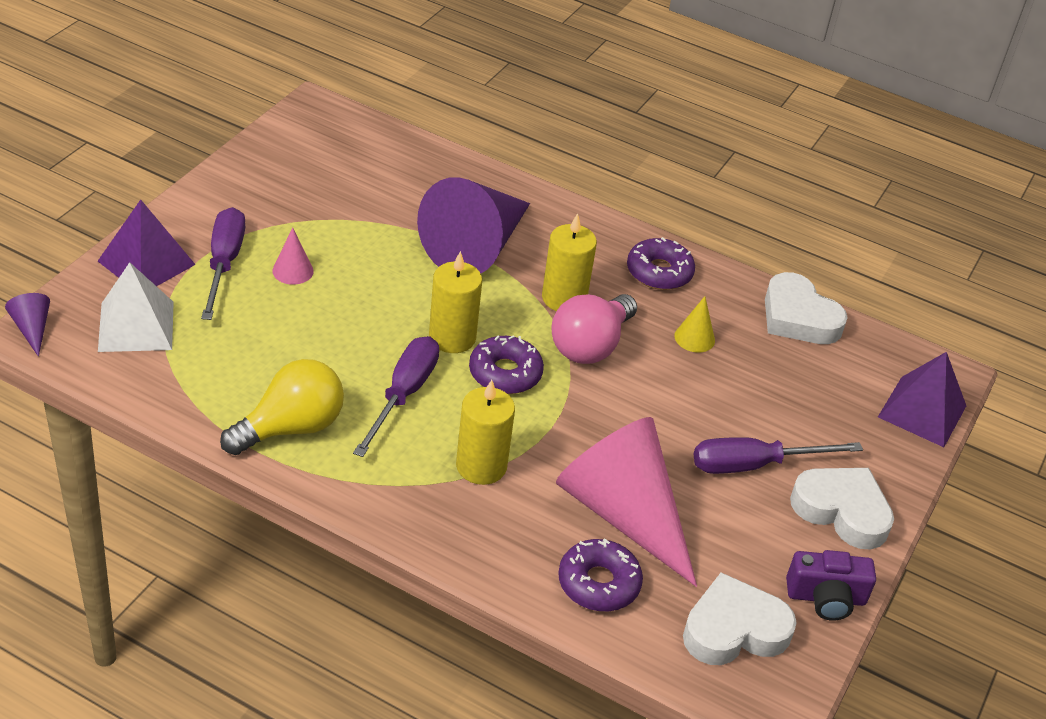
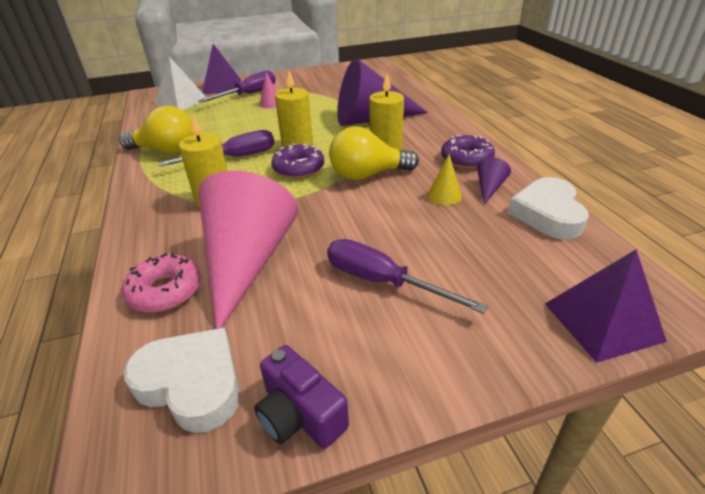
camera: 50 degrees right, 5 degrees down
purple cone [5,293,50,357] -> purple cone moved to [477,158,511,204]
pink light bulb [552,294,637,364] -> yellow light bulb [329,126,419,180]
purple donut [558,538,643,611] -> pink donut [122,252,201,312]
white heart [790,468,894,549] -> none

